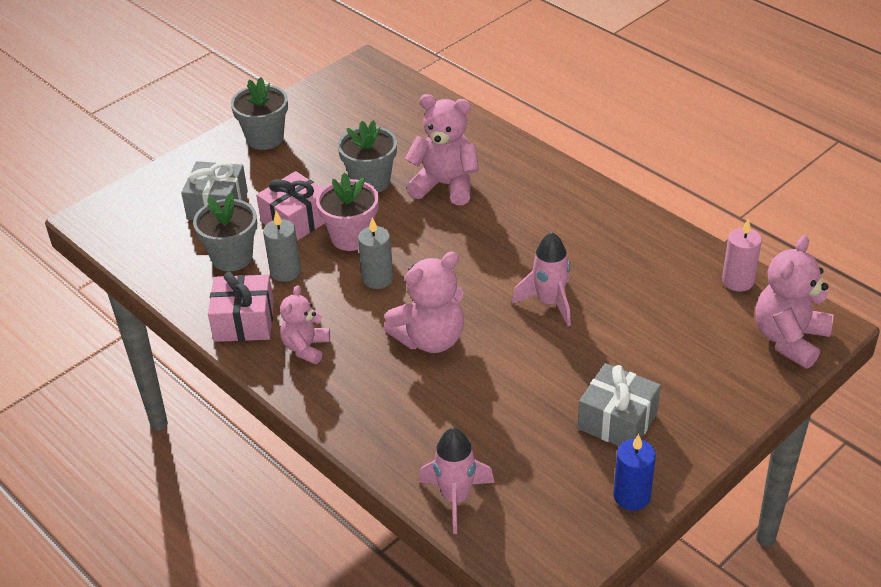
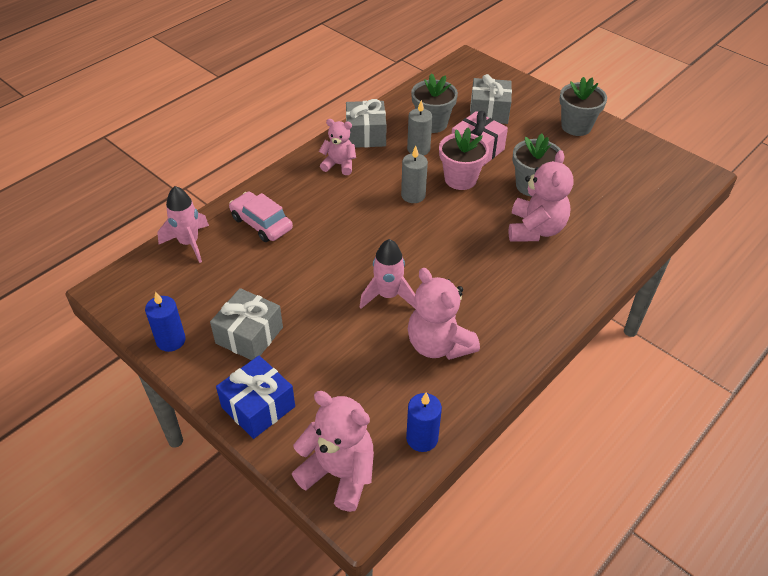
camera: 85 degrees right, 5 degrees up
pink gift [208,272,274,342] -> grey gift [346,99,386,148]
pink teddy bear [384,252,464,353] -> pink teddy bear moved to [408,268,480,360]
pink candle [722,219,762,292] -> blue candle [406,393,442,452]
none -> blue gift [216,356,295,439]
none -> pink car [229,192,293,242]

